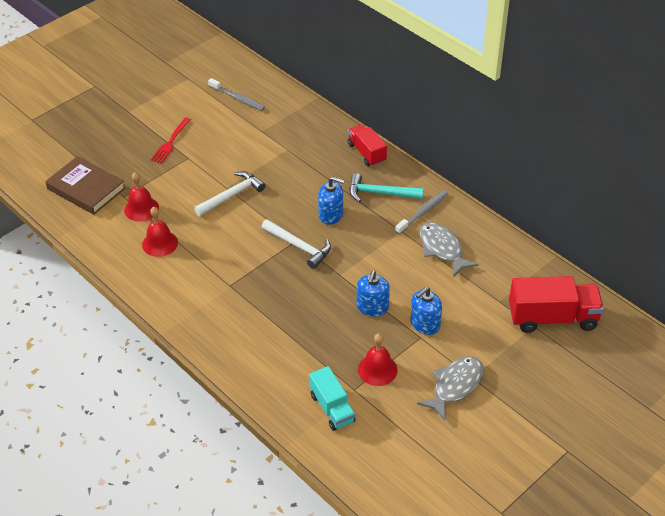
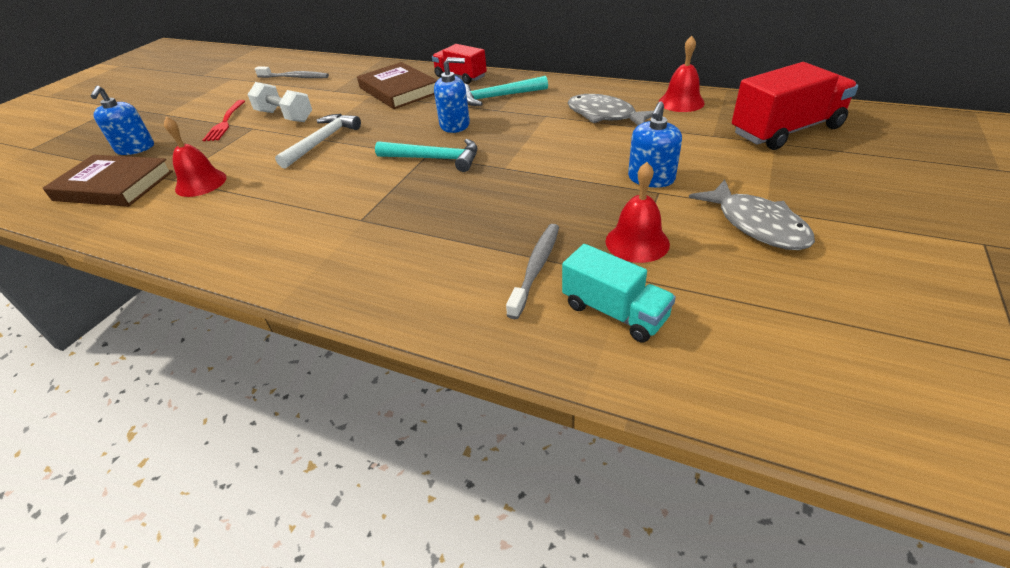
camera: 20 degrees left, 5 degrees down
red bell [142,207,178,257] -> red bell moved to [659,36,705,112]
white hammer [261,219,331,269] -> turquoise hammer [375,139,477,172]
blue soap dispenser [357,271,390,317] -> blue soap dispenser moved to [90,86,154,155]
grey toothbrush [395,191,448,234] -> grey toothbrush moved to [506,224,559,319]
grey fish [417,356,484,421] -> grey fish turned 135 degrees clockwise [689,180,815,250]
none -> white dumbbell [247,82,312,122]
none -> brown book [357,62,437,109]

